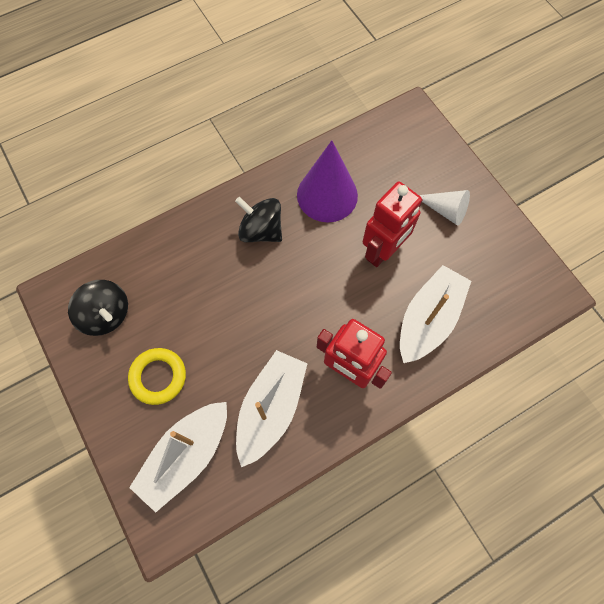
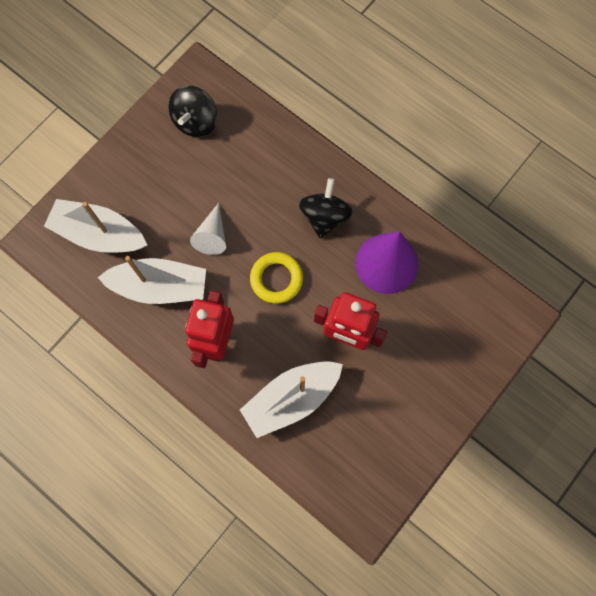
camera: 70 degrees right, 5 degrees up
yellow ring [128,348,186,405] -> yellow ring moved to [250,252,303,303]
white boat [400,265,471,363] -> white boat turned 135 degrees clockwise [240,361,343,438]
white cone [419,190,470,226] -> white cone moved to [190,203,226,255]

